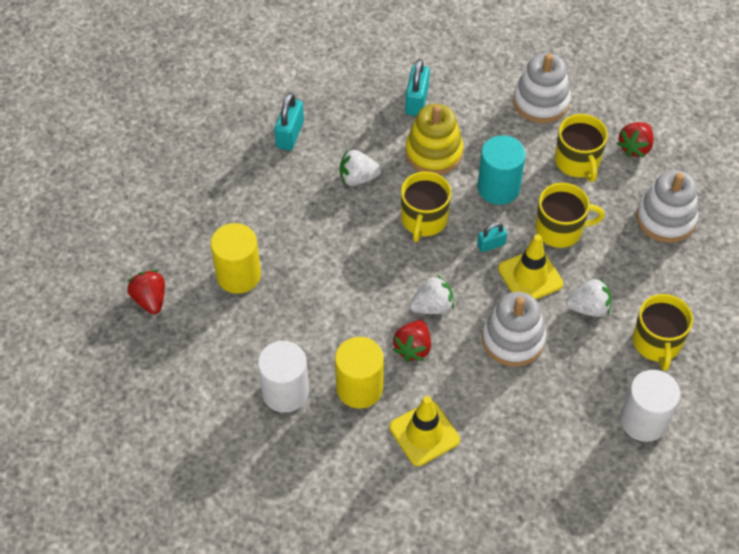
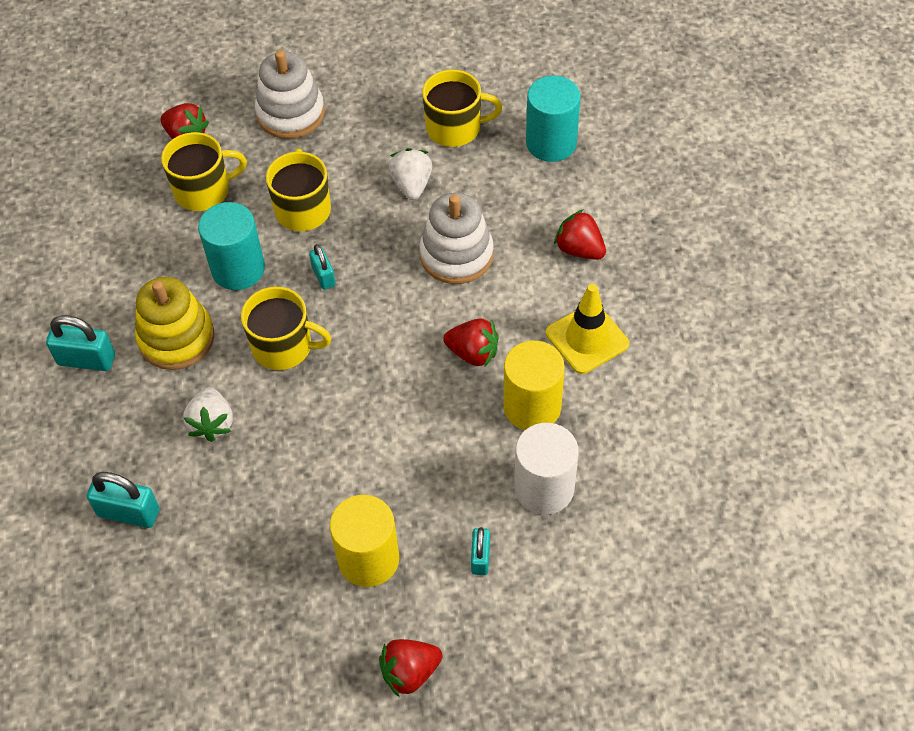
camera: 90 degrees left, 0 degrees up
white strawberry [409,275,454,314] -> none
yellow traffic cone [498,234,563,300] -> none
white stacking toy [513,53,571,123] -> none
white cylinder [620,370,680,442] -> turquoise cylinder [526,75,581,162]
none -> turquoise padlock [471,527,490,575]
none -> red strawberry [554,209,606,260]

